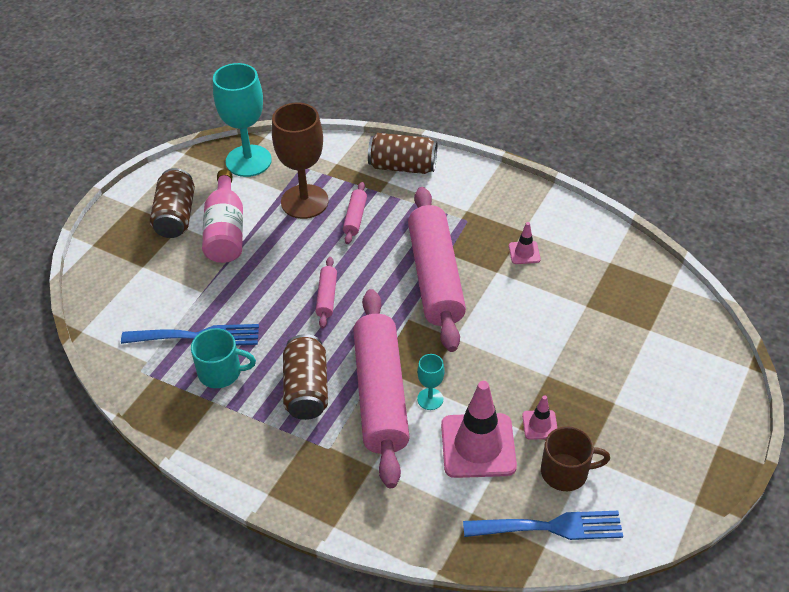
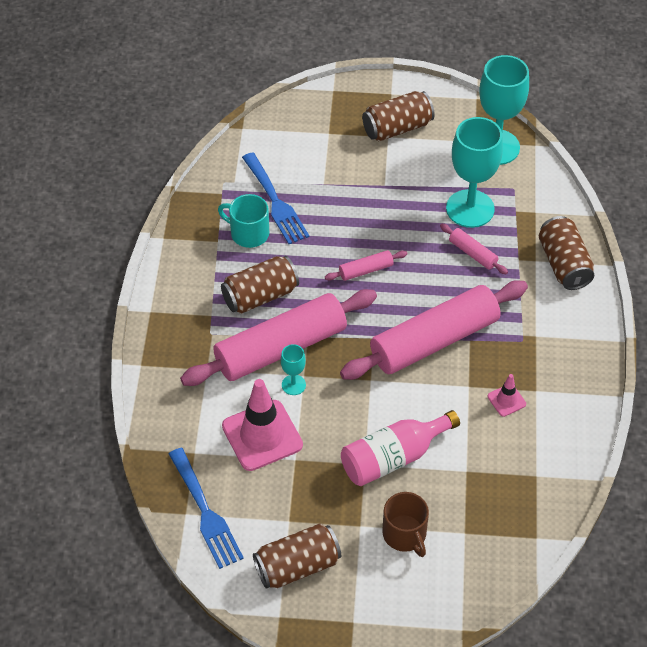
camera: 65 degrees right, 5 degrees up
turquoise mug [191,328,256,388] -> turquoise mug turned 135 degrees clockwise [218,194,269,248]
pink bottle [202,169,243,263] -> pink bottle moved to [341,410,460,486]
brown goblet [272,103,329,219] -> turquoise goblet [446,117,503,228]
pink rolling pin [343,182,367,244] -> pink rolling pin turned 60 degrees clockwise [440,224,508,274]
pink traffic cone [522,395,557,440] -> none
brown mug [541,426,610,491] -> brown mug moved to [382,492,429,557]
none -> brown can [253,523,341,589]

